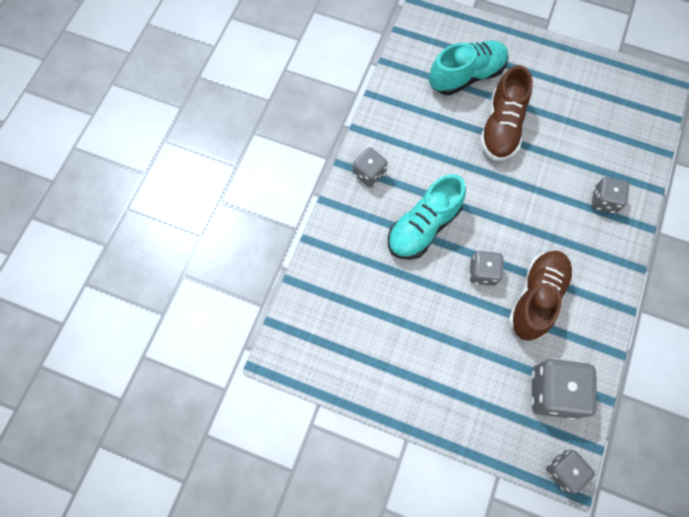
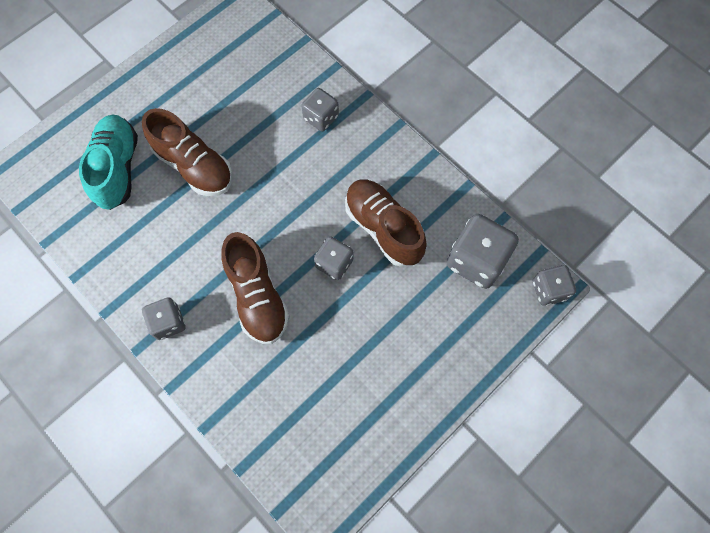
camera: 65 degrees left, 0 degrees up
turquoise shoe [388,174,466,259] -> brown shoe [221,232,290,344]

